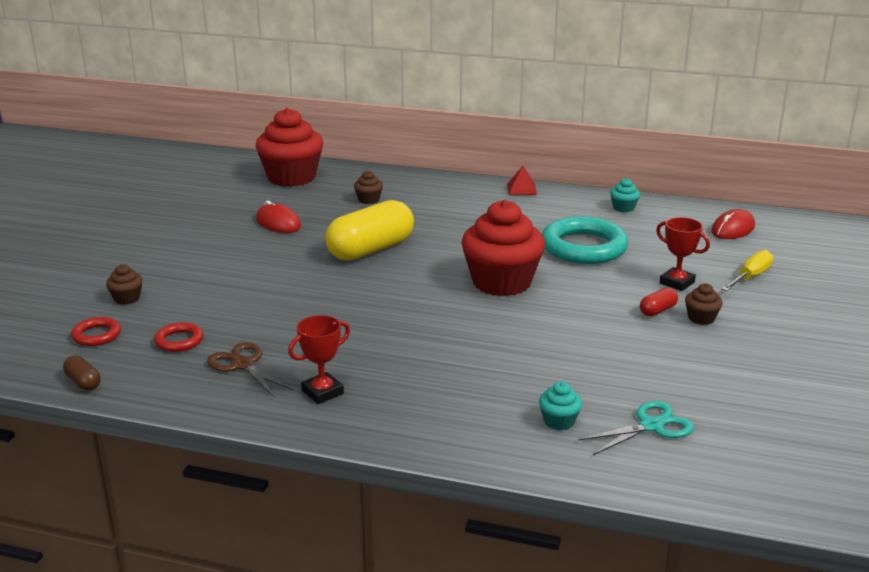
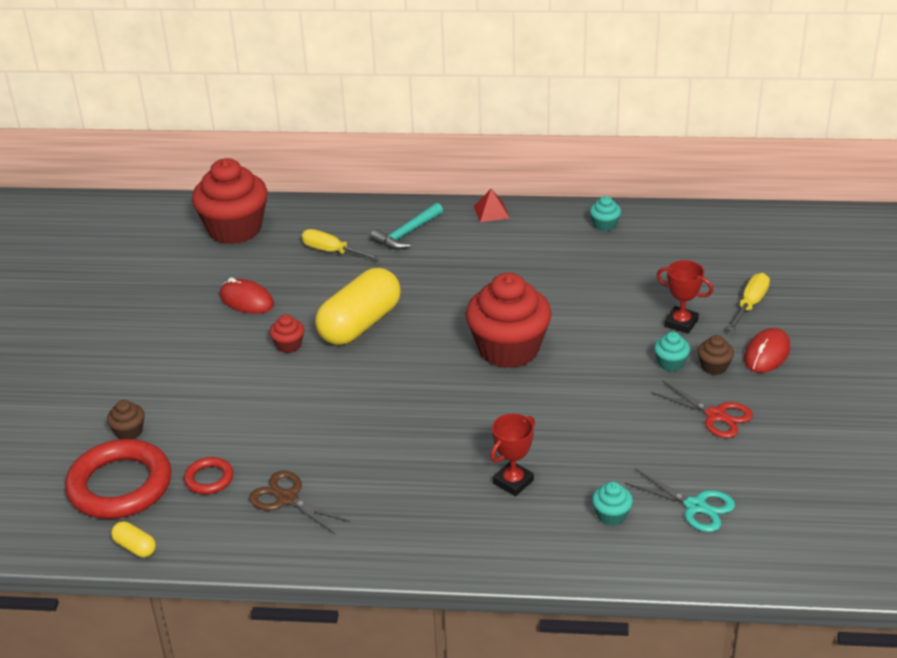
camera: 10 degrees left, 10 degrees up
brown capsule [63,355,101,391] -> yellow capsule [111,521,156,557]
red ring [71,317,121,346] -> red ring [65,439,172,519], size x2.12
red trophy [288,315,350,404] -> red trophy moved to [490,414,535,496]
brown cupcake [354,171,383,204] -> yellow screwdriver [302,229,382,260]
turquoise ring [542,216,628,264] -> none
turquoise scissors [578,401,694,455] -> turquoise scissors turned 75 degrees clockwise [624,469,735,532]
red capsule [640,288,678,316] -> turquoise cupcake [654,332,690,371]
red mouse [711,209,755,239] -> red mouse moved to [744,328,790,373]
none -> red cupcake [270,314,304,353]
none -> turquoise hammer [370,203,443,250]
none -> red scissors [651,380,753,438]

